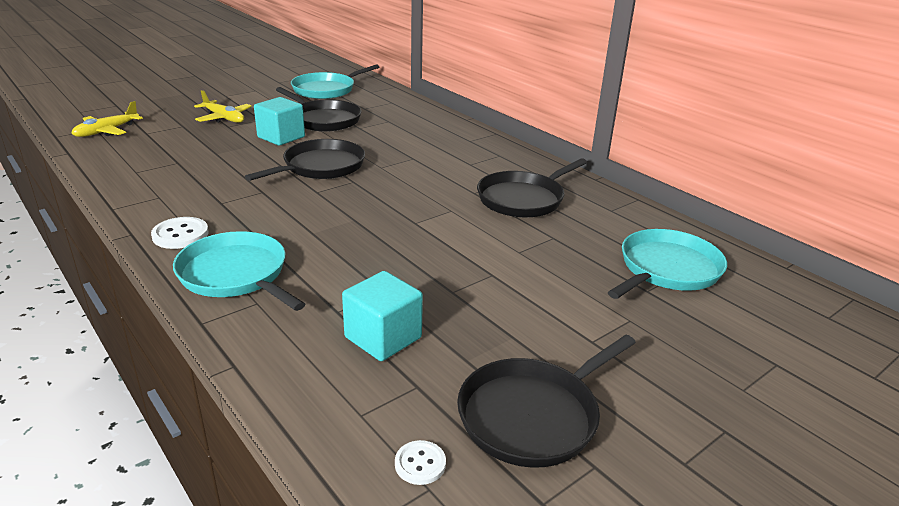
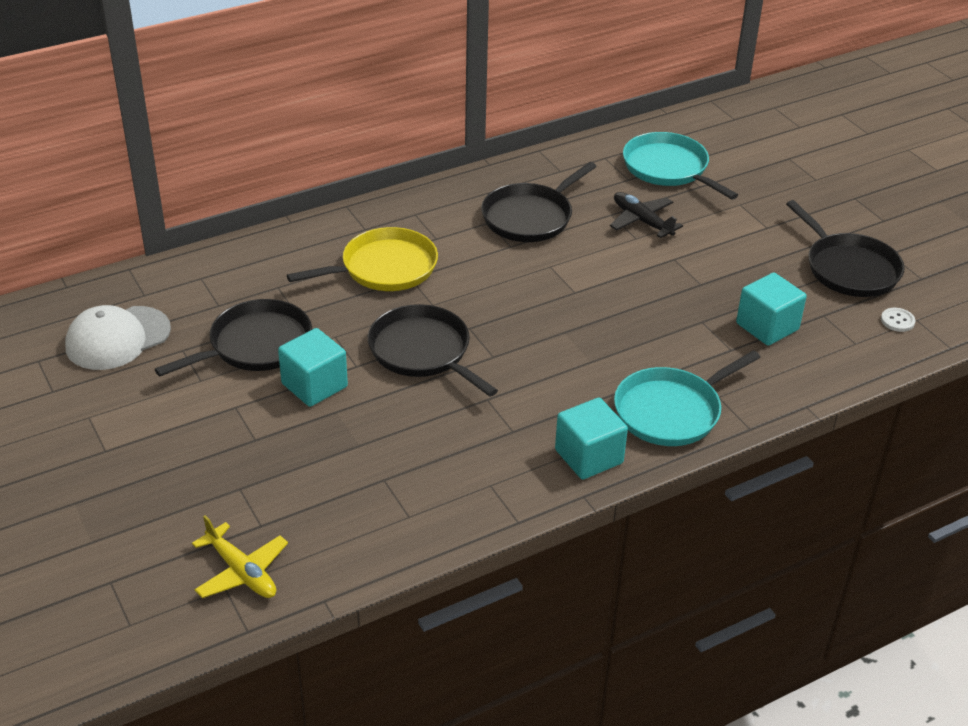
camera: 80 degrees left, 10 degrees up
white button [151,217,209,249] -> turquoise cube [555,398,628,479]
yellow plane [194,90,252,123] -> none
turquoise pan [291,64,379,99] -> white cap [65,305,171,370]
black pan [477,158,587,217] -> black pan turned 75 degrees clockwise [481,162,597,242]
none -> yellow pan [287,227,438,291]
none -> black plane [610,192,683,238]

